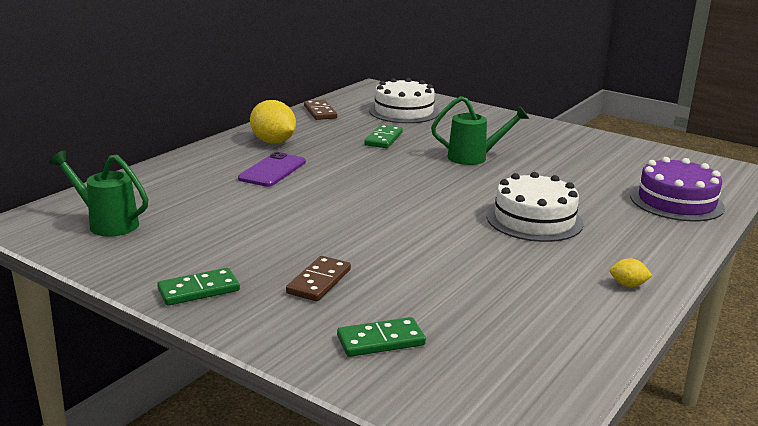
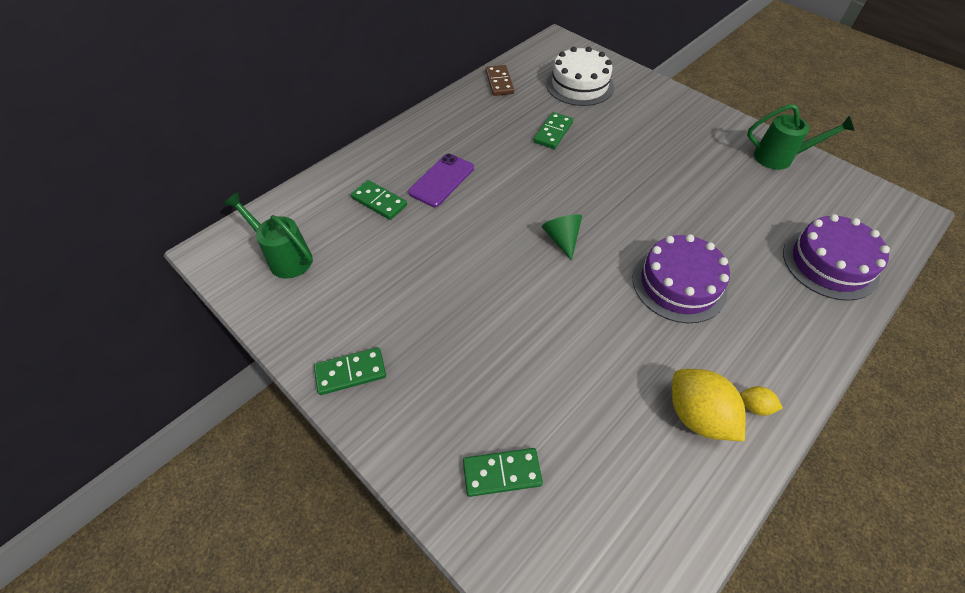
camera: 10 degrees right, 30 degrees up
yellow lemon [250,100,296,144] -> yellow lemon moved to [672,369,746,441]
brown domino [286,256,351,301] -> none
green watering can [431,96,529,165] -> green watering can moved to [747,104,855,170]
white cake [487,172,583,242] -> purple cake [633,234,730,323]
none -> green domino [351,180,407,220]
none -> green cone [542,214,582,261]

